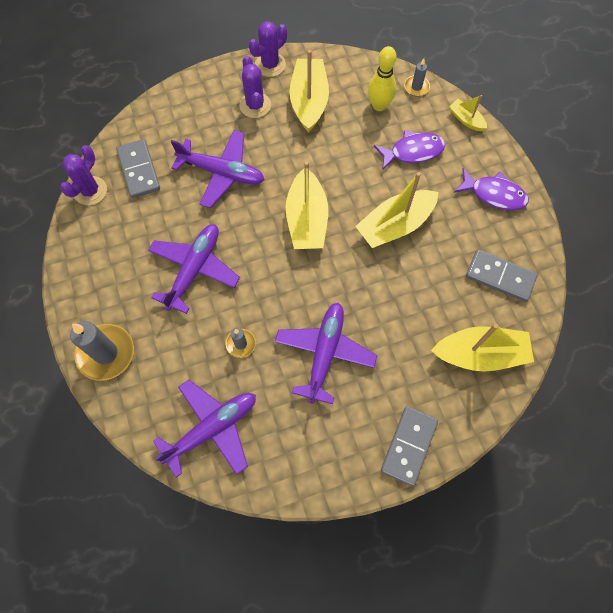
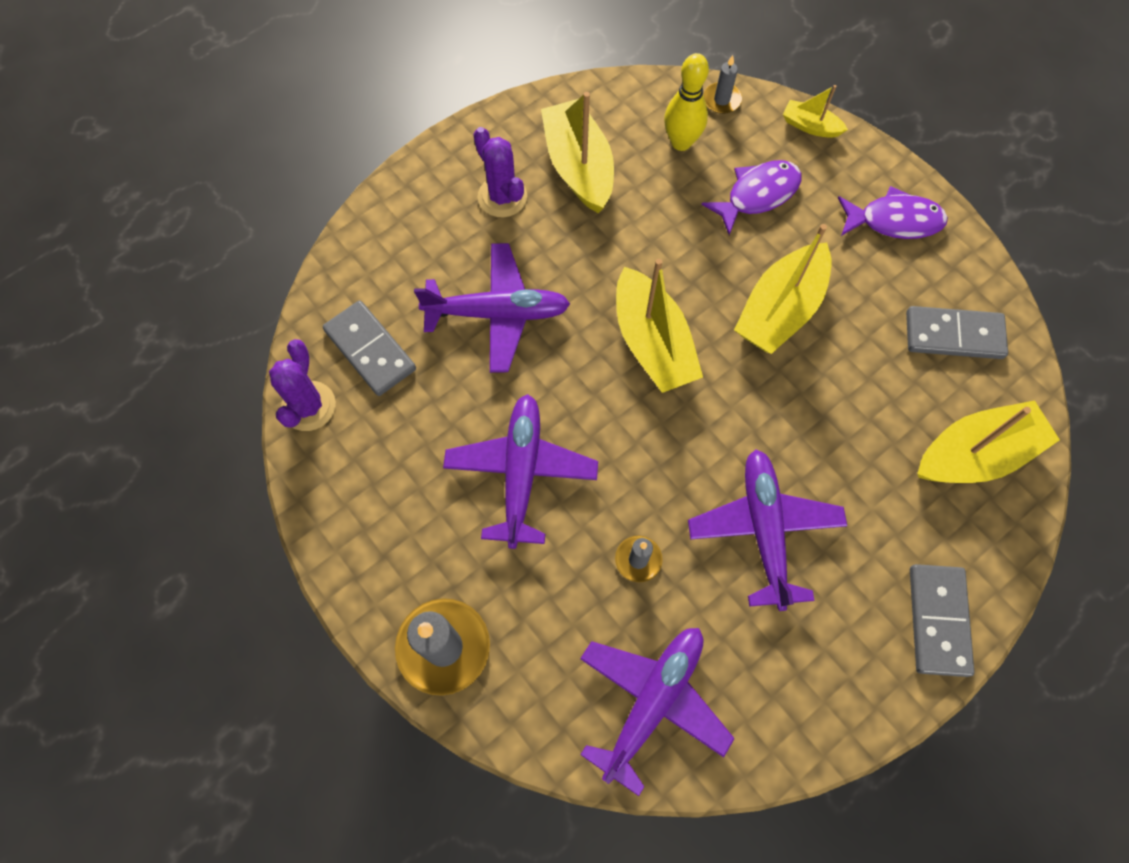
camera: 20 degrees left, 0 degrees up
purple cactus [249,21,287,77] -> none

